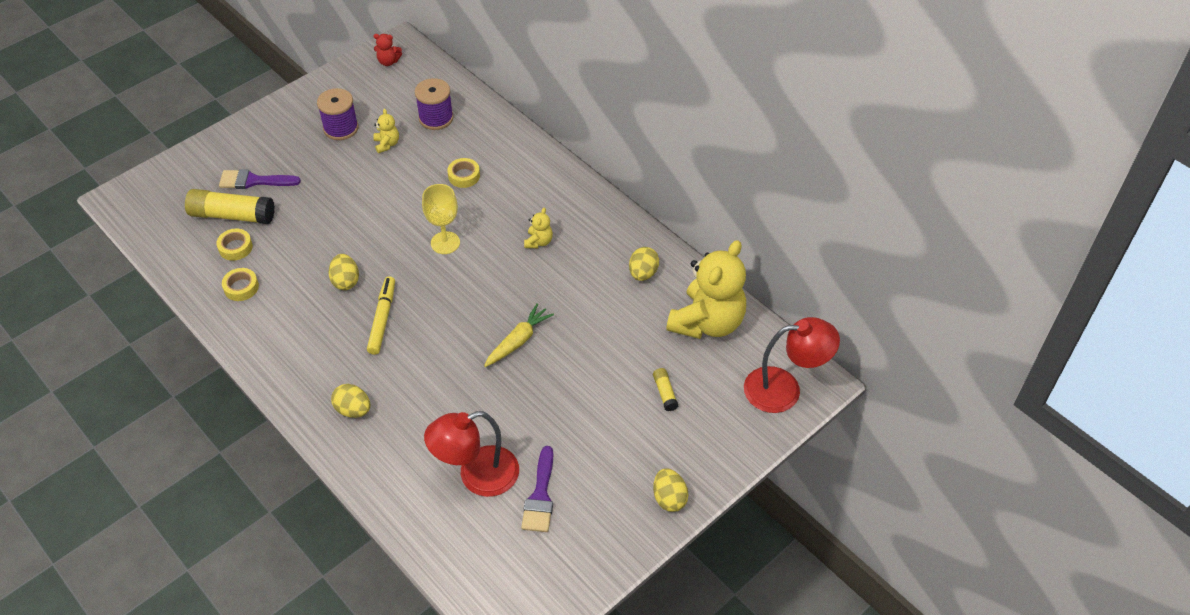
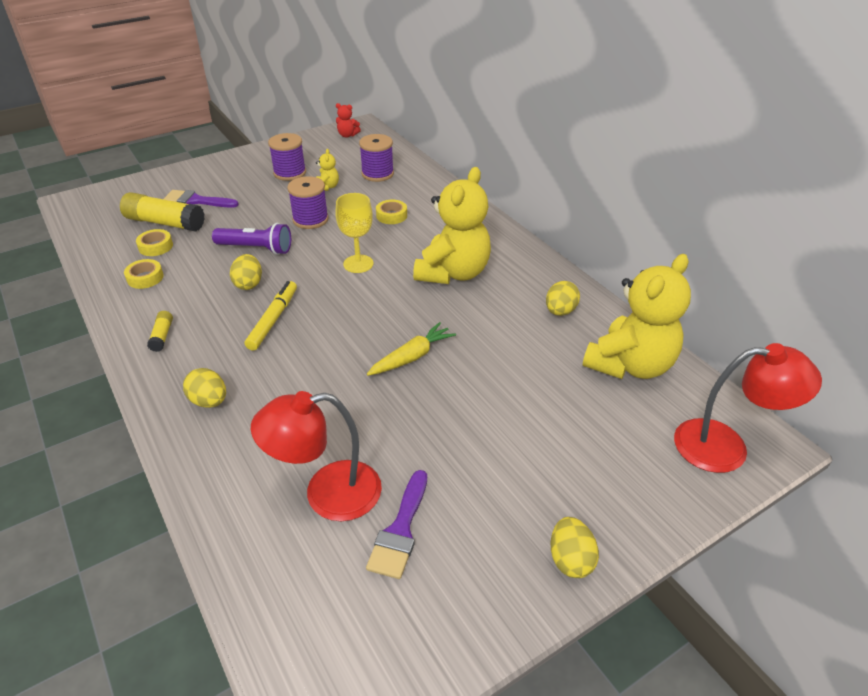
camera: 10 degrees right, 10 degrees down
yellow teddy bear [524,208,553,248] -> yellow teddy bear [413,167,491,284], size x2.42
yellow glue stick [653,368,678,411] -> yellow glue stick moved to [147,311,173,352]
none -> purple flashlight [212,223,291,255]
none -> purple spool [287,176,329,229]

